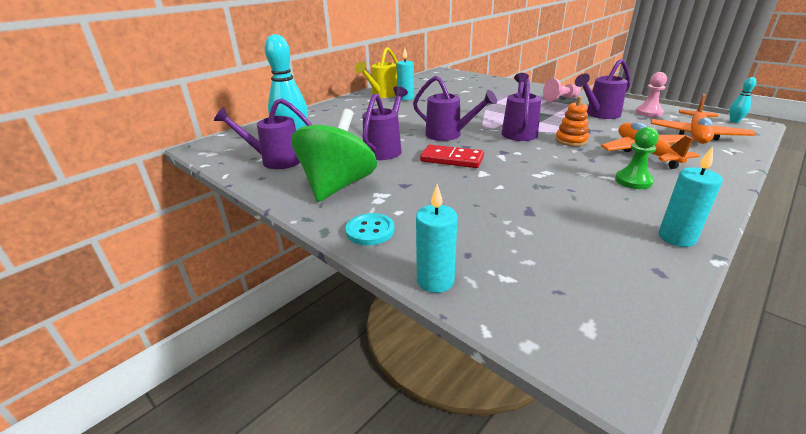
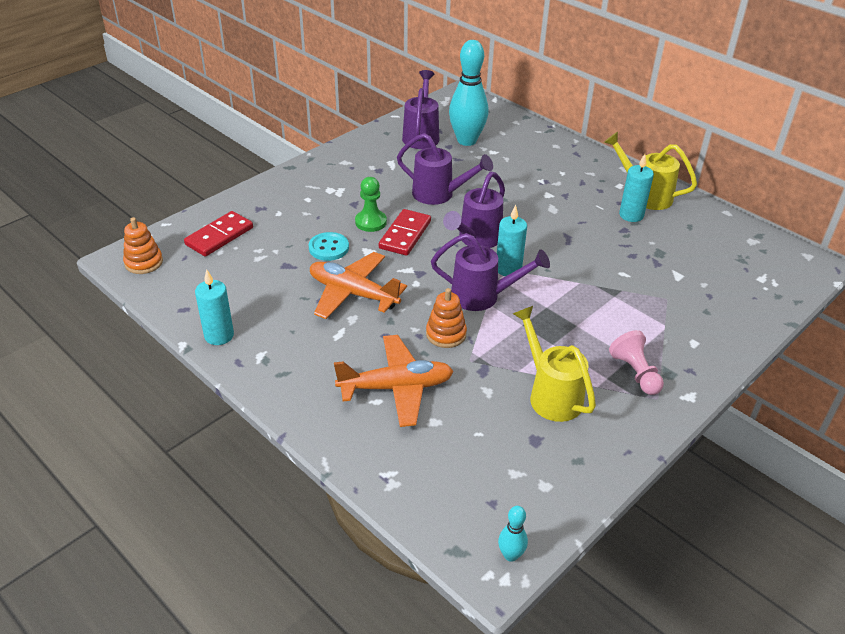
camera: 90 degrees right, 10 degrees up
green spinning top [291,109,377,202] -> none
turquoise button [345,213,394,245] -> turquoise button moved to [309,232,349,261]
turquoise candle [416,184,457,293] -> turquoise candle moved to [497,205,527,276]
purple watering can [575,59,630,119] -> yellow watering can [513,306,596,422]
green pawn [615,127,659,189] -> green pawn moved to [355,177,387,232]
pink pawn [636,72,667,117] -> none
orange plane [651,94,756,144] -> orange plane moved to [310,252,407,319]
none -> orange stacking toy [123,217,163,274]
none -> red domino [184,211,253,257]

